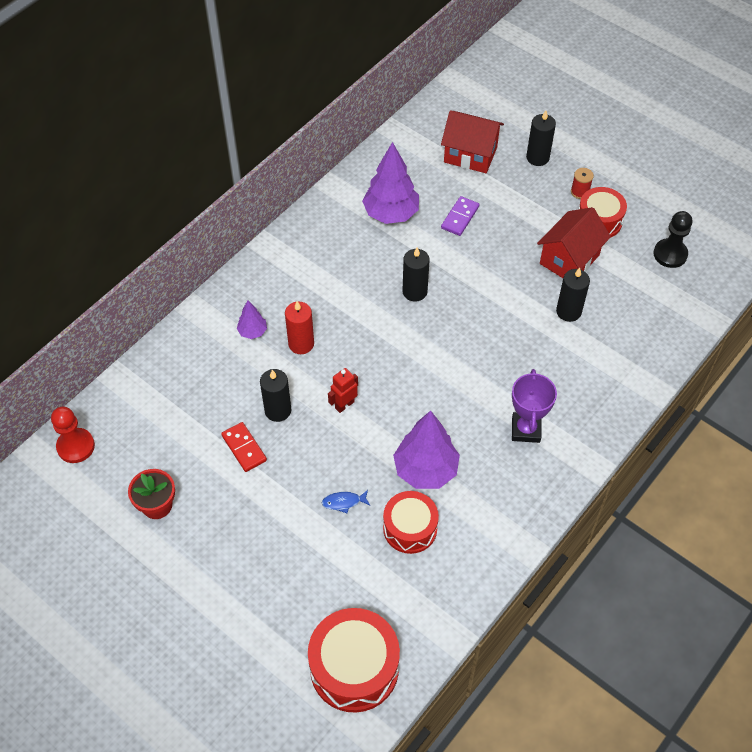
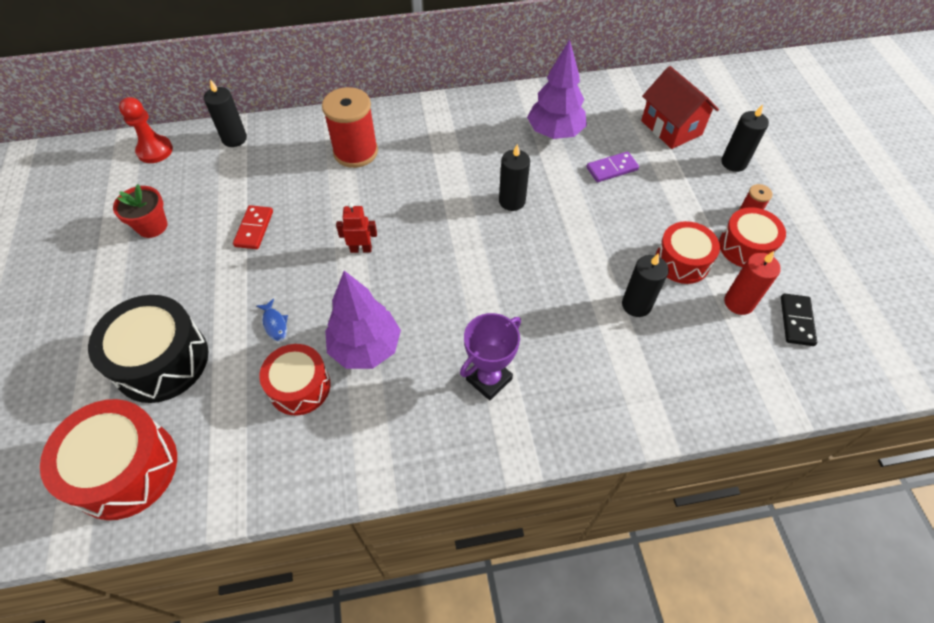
camera: 40 degrees right, 0 degrees up
purple tree [237,300,267,339] -> red spool [322,87,378,168]
black candle [260,369,291,422] -> black candle moved to [204,79,247,147]
red candle [285,301,314,354] -> red candle moved to [724,251,781,315]
blue fish [322,490,370,513] -> blue fish turned 150 degrees counterclockwise [257,299,288,341]
red house [537,207,611,278] -> red drum [655,221,720,284]
black pawn [653,211,692,268] -> black domino [781,293,817,346]
none -> black drum [88,295,208,403]

